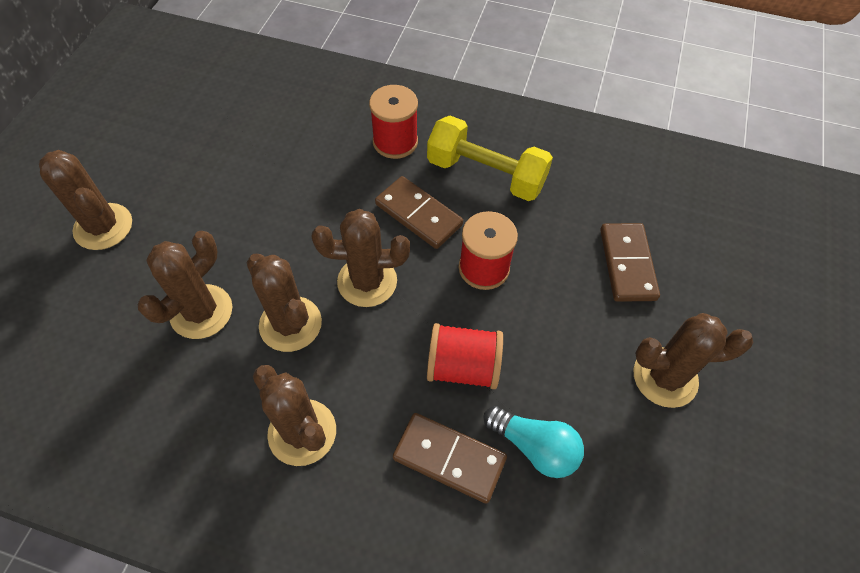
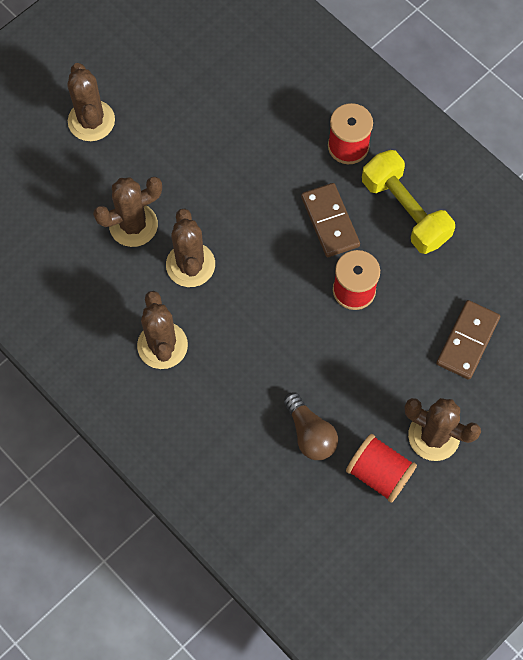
camera: 30 degrees right, 10 degrees up
brown cactus [312,209,410,307] -> none
brown domino [393,413,507,504] -> none
red spool [427,323,503,389] -> red spool moved to [346,434,417,503]
turquoise light bulb [484,406,584,478] -> brown light bulb [284,392,338,460]

